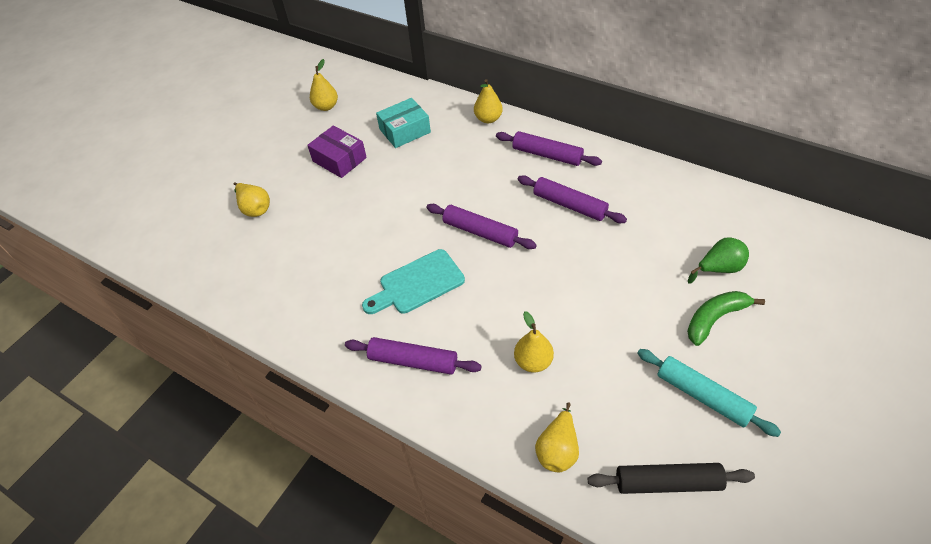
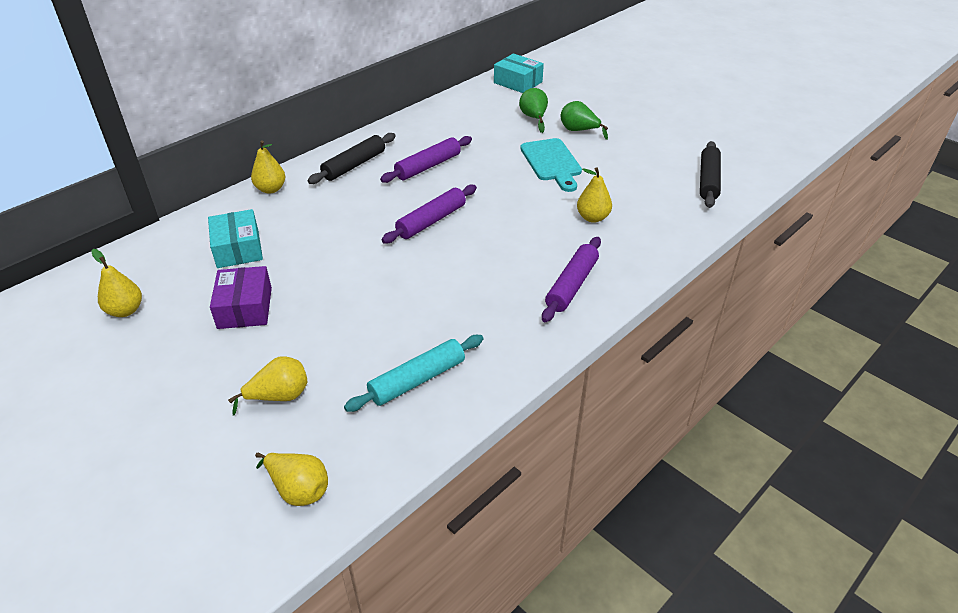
camera: 80 degrees left, 10 degrees down
purple box [307,125,367,178] -> purple box turned 60 degrees counterclockwise [210,266,272,329]
turquoise cutting board [362,249,465,314] -> turquoise cutting board moved to [520,138,582,192]
purple rolling pin [496,131,602,166] -> black rolling pin [308,133,396,184]
yellow pear [535,403,579,472] -> yellow pear moved to [255,452,328,506]
turquoise rolling pin [637,349,781,437] -> turquoise rolling pin moved to [344,335,483,412]
green banana [687,291,765,346] -> green pear [561,101,608,140]
none -> turquoise box [494,54,544,93]

